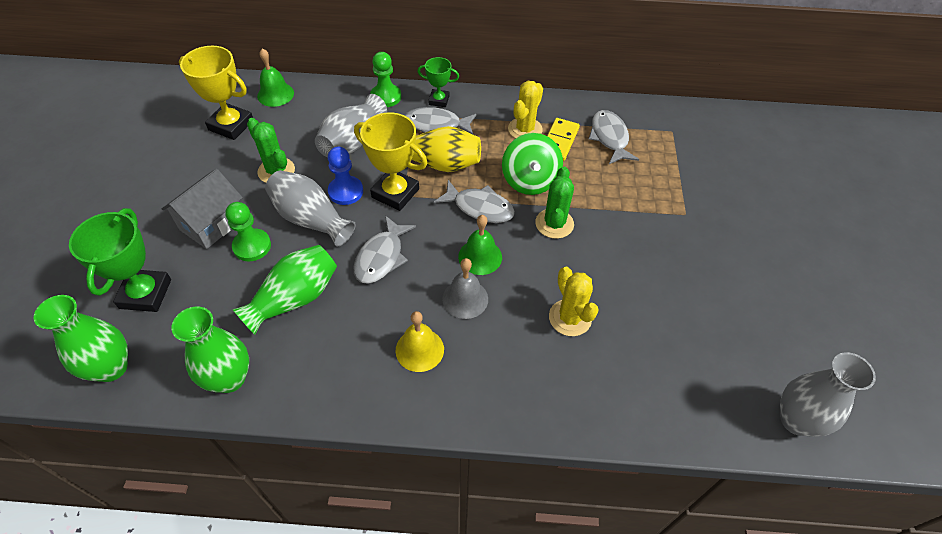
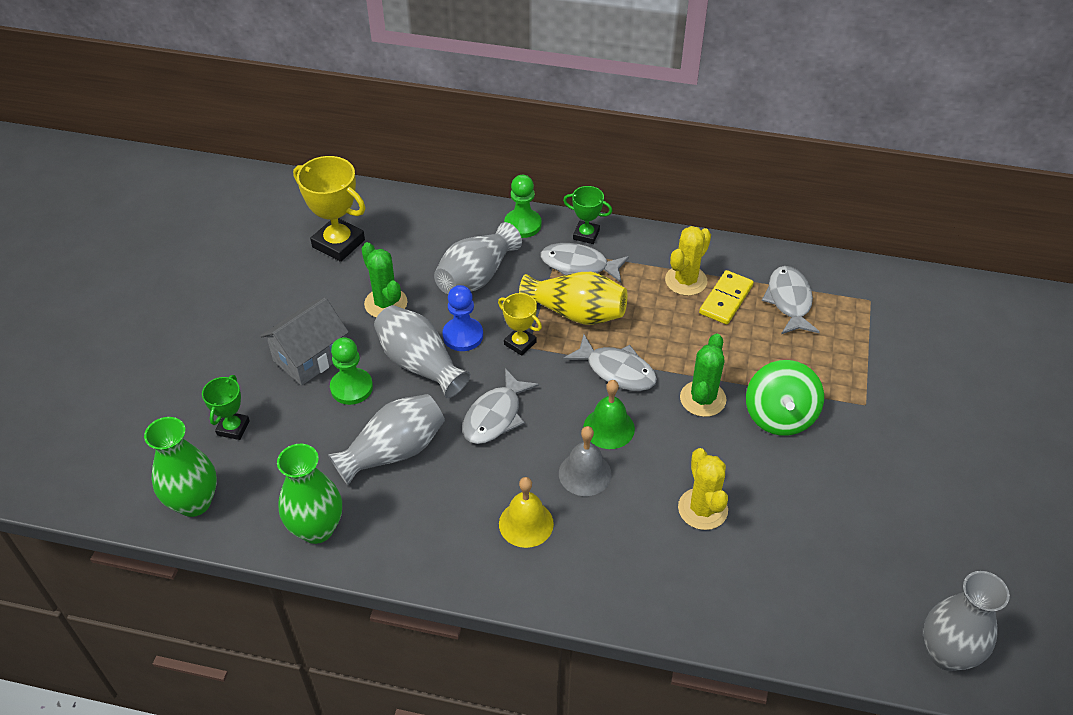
camera: 10 degrees right, 5 degrees down
green trophy [69,208,171,312] -> green trophy [202,375,250,440], size x0.57
green vase [232,245,337,335] -> grey vase [328,394,445,485]
green bell [257,48,294,107] -> none
yellow trophy [354,113,427,211] -> yellow trophy [498,293,542,356], size x0.57
green spinning top [502,133,563,195] -> green spinning top moved to [746,360,824,436]

